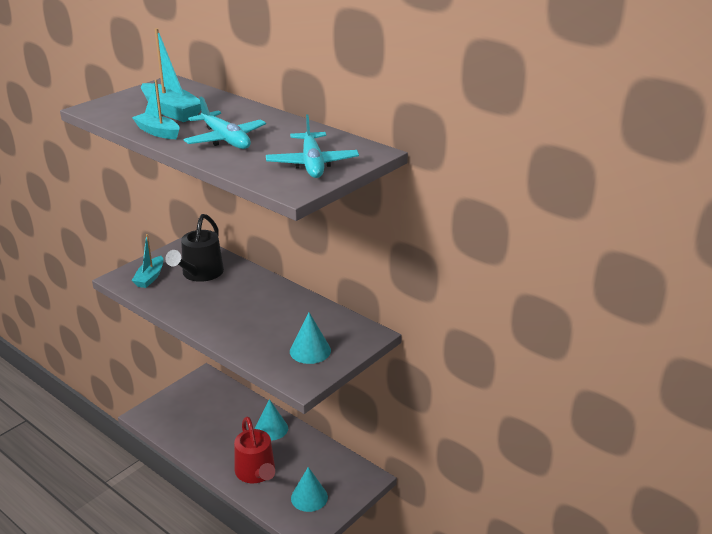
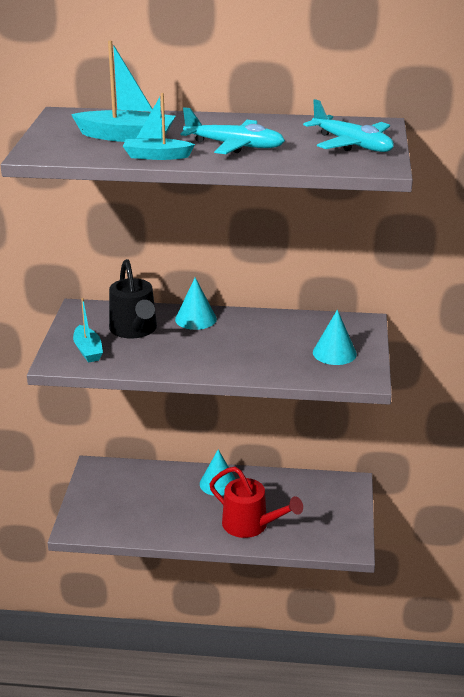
camera: 35 degrees left, 0 degrees up
turquoise cone [291,467,328,512] -> turquoise cone moved to [175,277,217,330]

